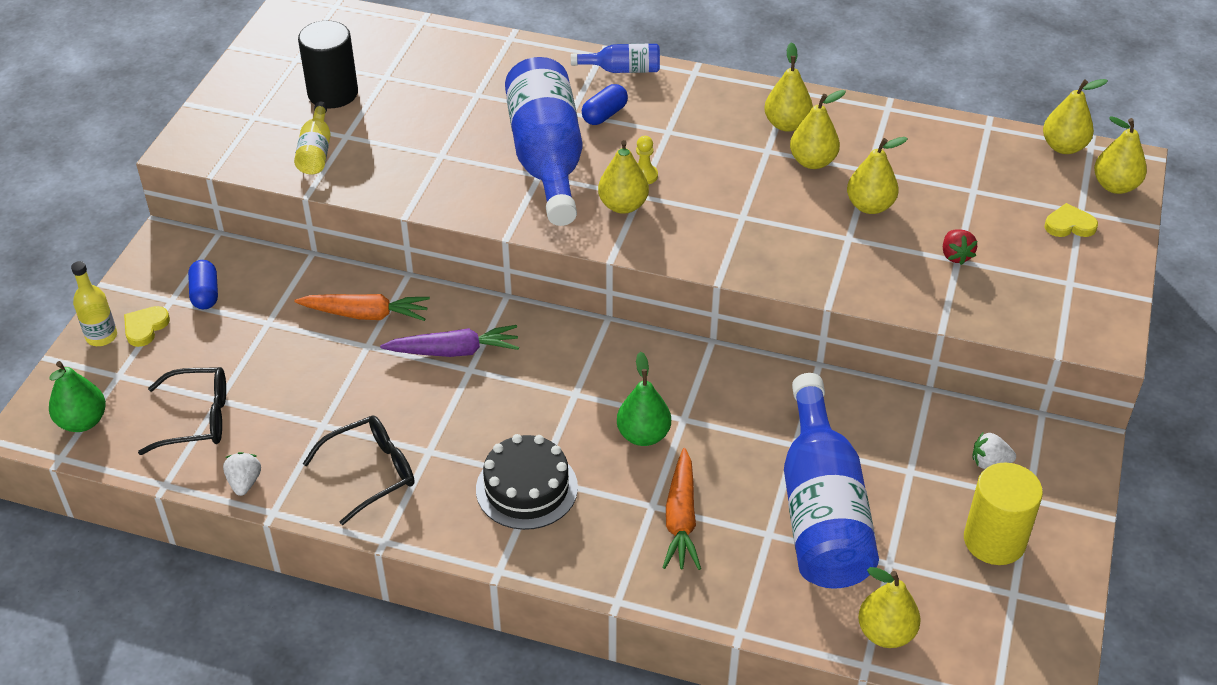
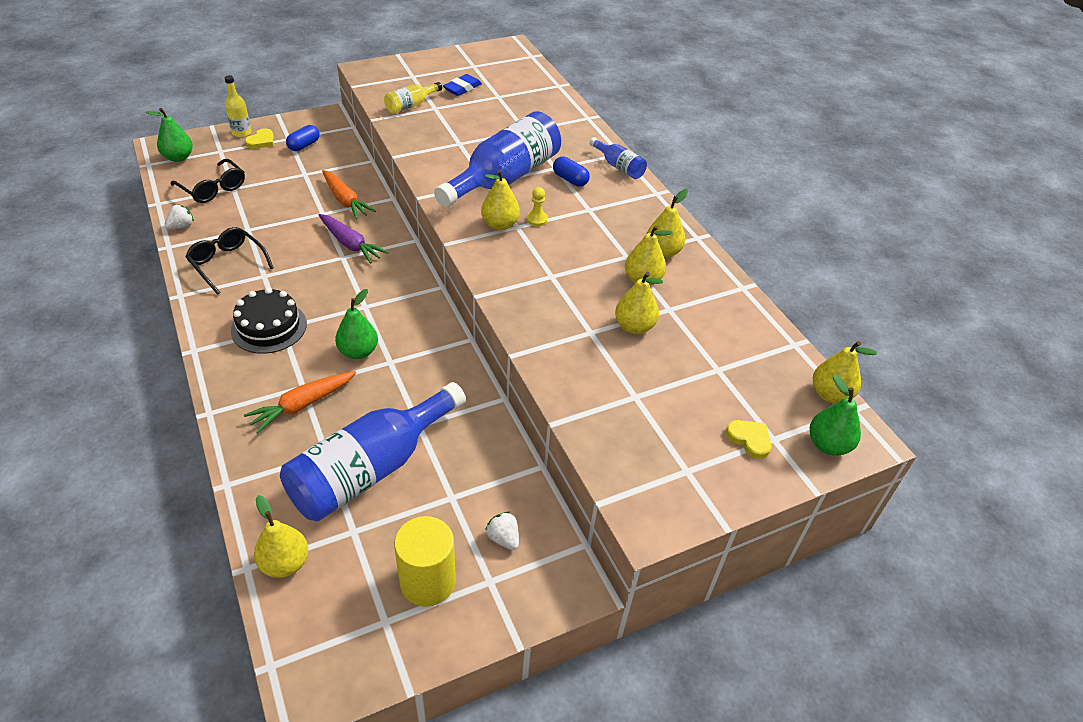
camera: 45 degrees right, 0 degrees up
yellow heart [124,306,170,347] -> yellow heart turned 135 degrees clockwise [245,128,274,149]
black cylinder [298,21,358,108] -> blue eraser [443,74,482,96]
black glasses [303,415,414,525] -> black glasses turned 150 degrees counterclockwise [186,227,274,295]
blue capsule [582,84,628,125] -> blue capsule turned 45 degrees clockwise [553,157,590,187]
red strawberry [943,229,977,265] -> none
yellow pear [1094,116,1147,194] -> green pear [810,375,861,456]

